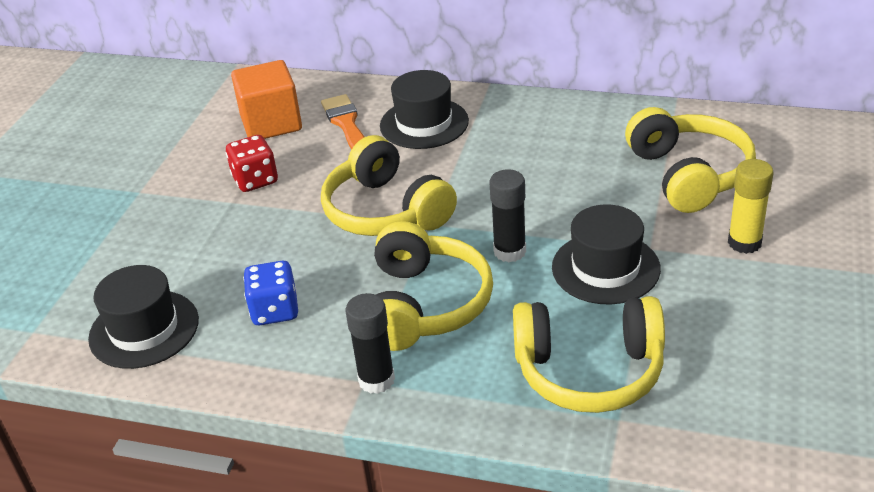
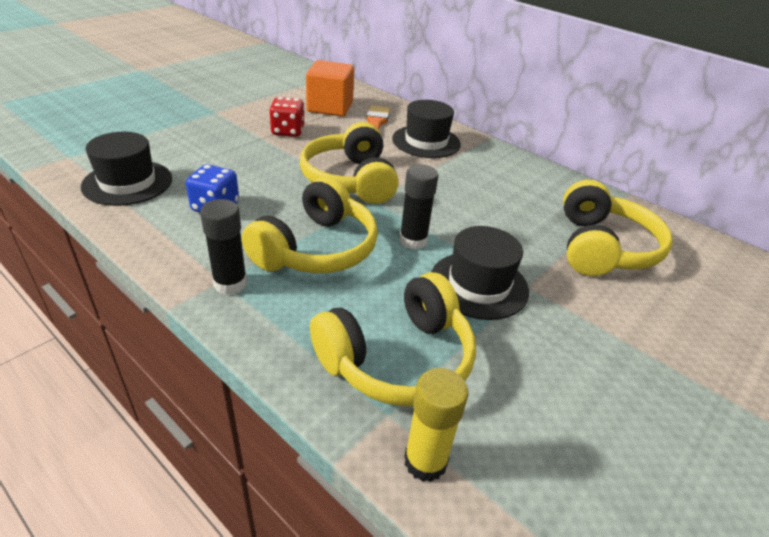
camera: 20 degrees right, 0 degrees up
yellow headphones [513,296,665,413] -> yellow headphones turned 60 degrees counterclockwise [310,272,476,406]
yellow glue stick [728,159,774,254] -> yellow glue stick moved to [404,368,468,482]

